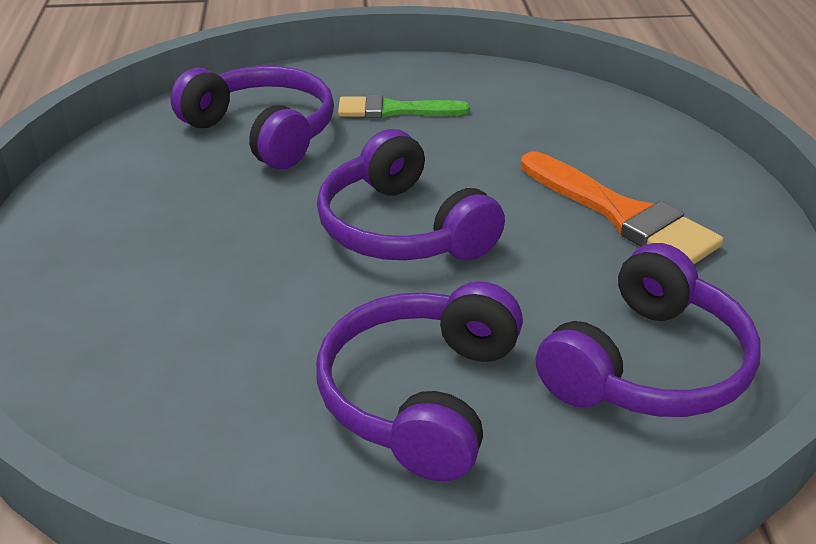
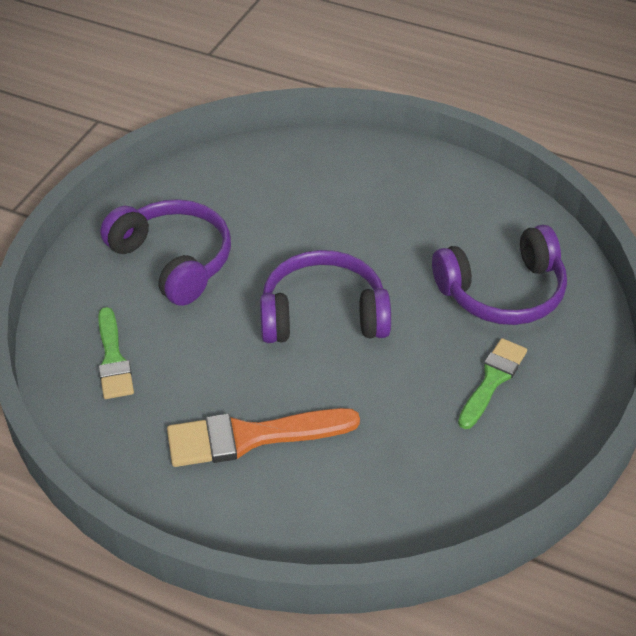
camera: 120 degrees right, 10 degrees up
purple headphones [536,243,761,417] -> green brush [98,307,134,399]

